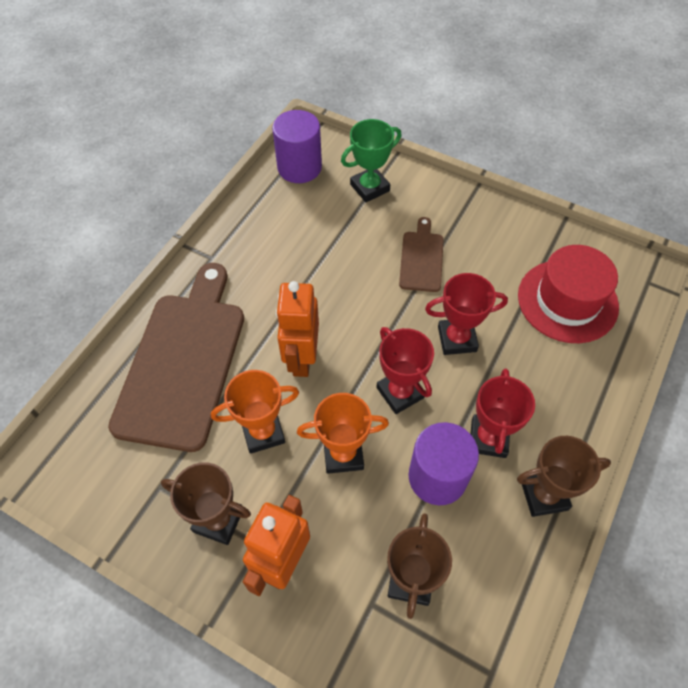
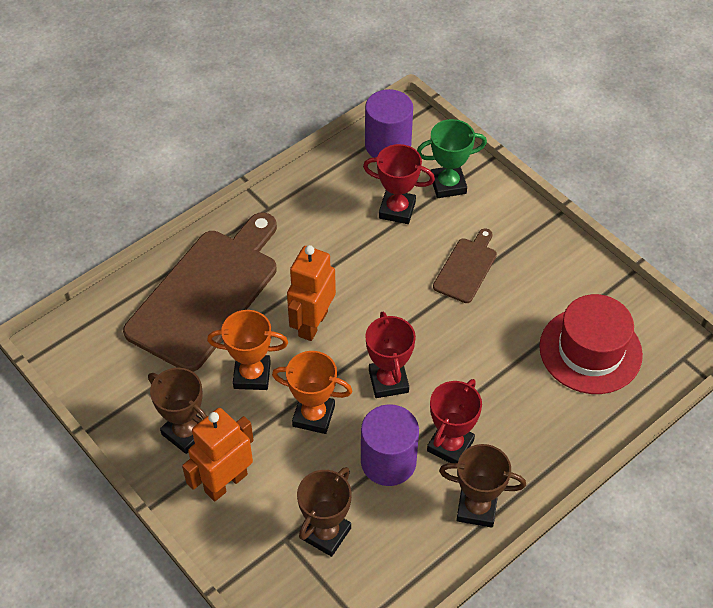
camera: 20 degrees right, 5 degrees down
red trophy [425,273,508,355] -> red trophy moved to [363,144,435,224]

